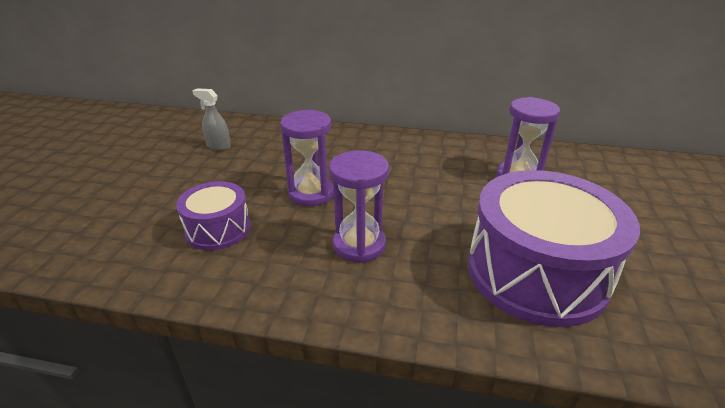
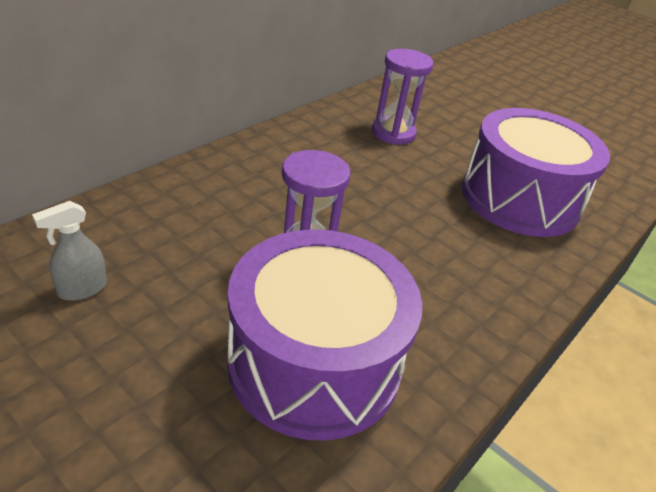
camera: 65 degrees left, 5 degrees up
purple drum [176,181,250,250] -> purple drum [227,229,422,441], size x1.90
purple hourglass [329,150,389,263] -> none

